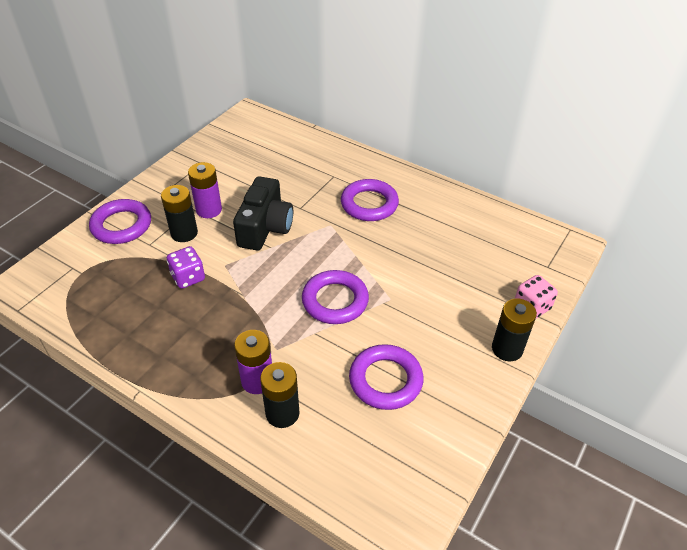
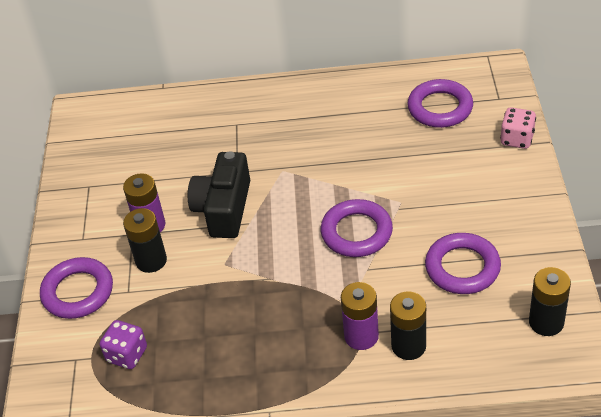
camera: 30 degrees left, 0 degrees up
purple dice [167,246,205,289] -> purple dice moved to [100,320,147,369]
black camera [233,176,293,250] -> black camera turned 150 degrees counterclockwise [188,151,250,238]
purple ring [341,179,399,221] -> purple ring moved to [407,79,473,128]
black battery [492,299,537,361] -> black battery moved to [529,267,571,336]

